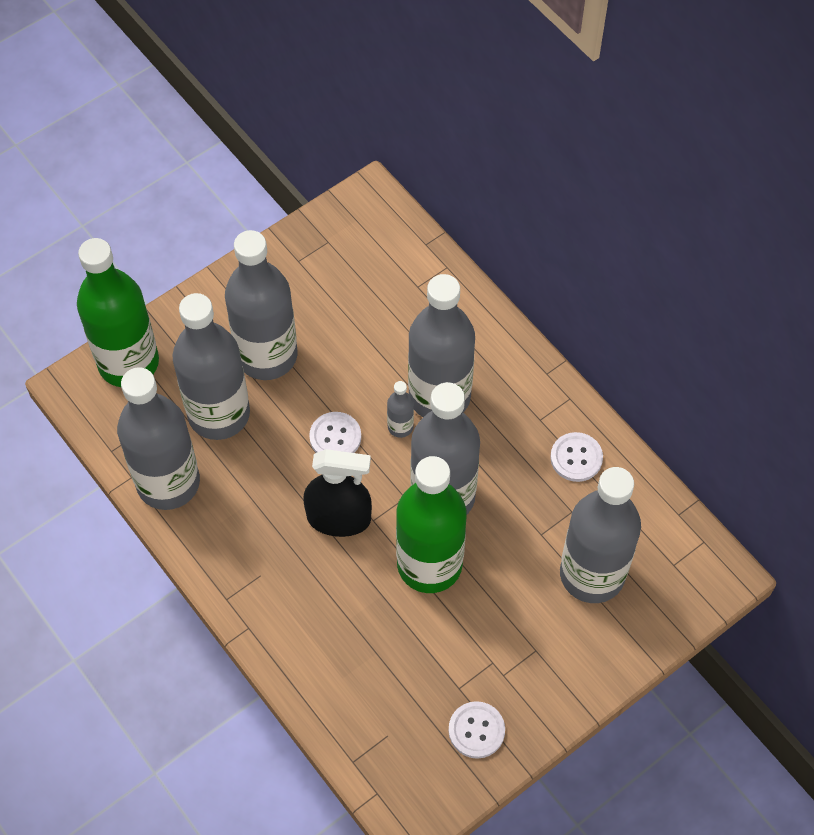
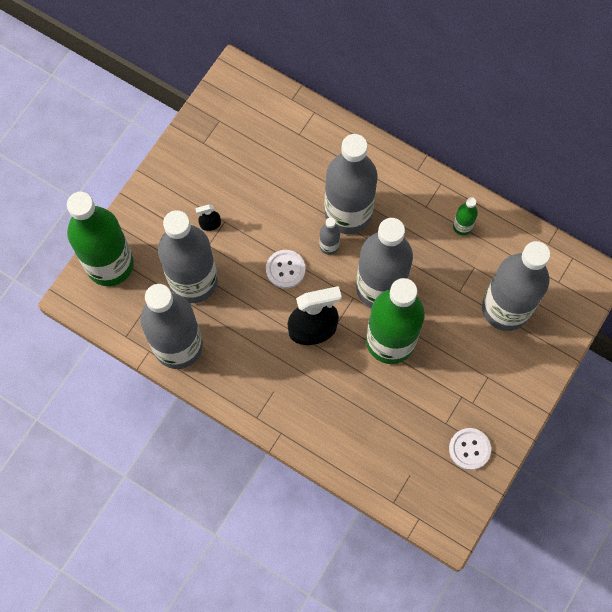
camera: 20 degrees left, 10 degrees up
grey bottle [225,230,297,380] -> black spray bottle [196,204,221,231]
white button [550,432,603,482] -> green bottle [453,197,478,235]

